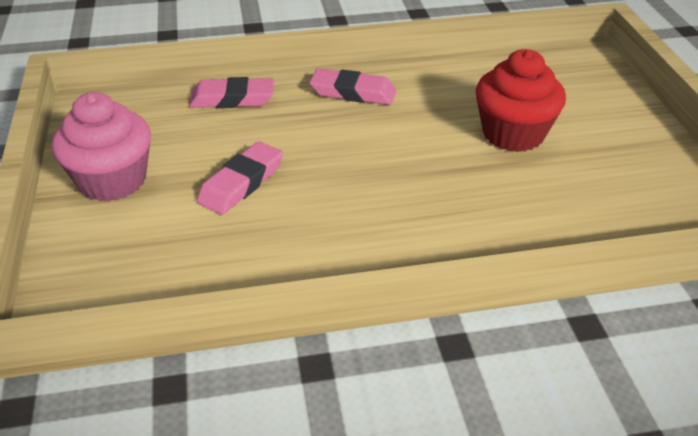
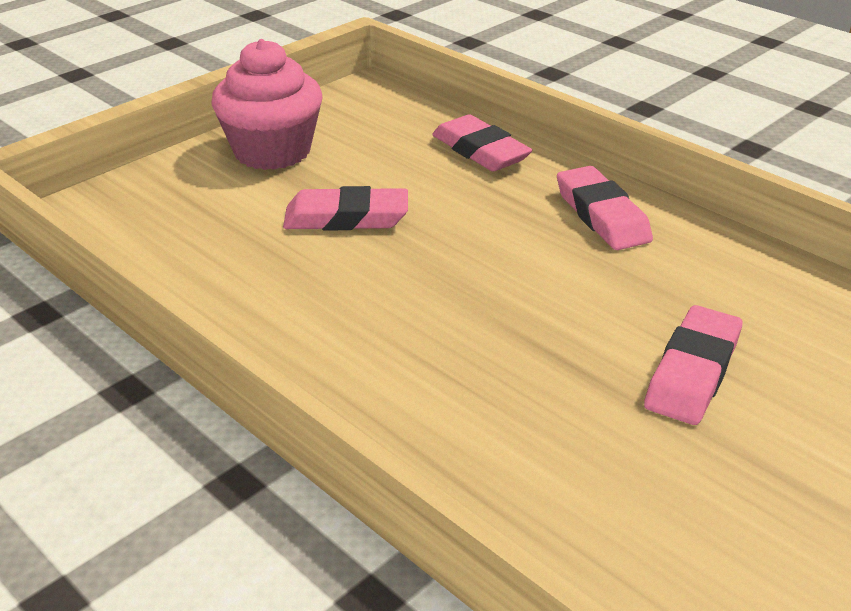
camera: 55 degrees right, 5 degrees down
red cupcake [476,49,566,152] -> pink eraser [644,305,743,425]

